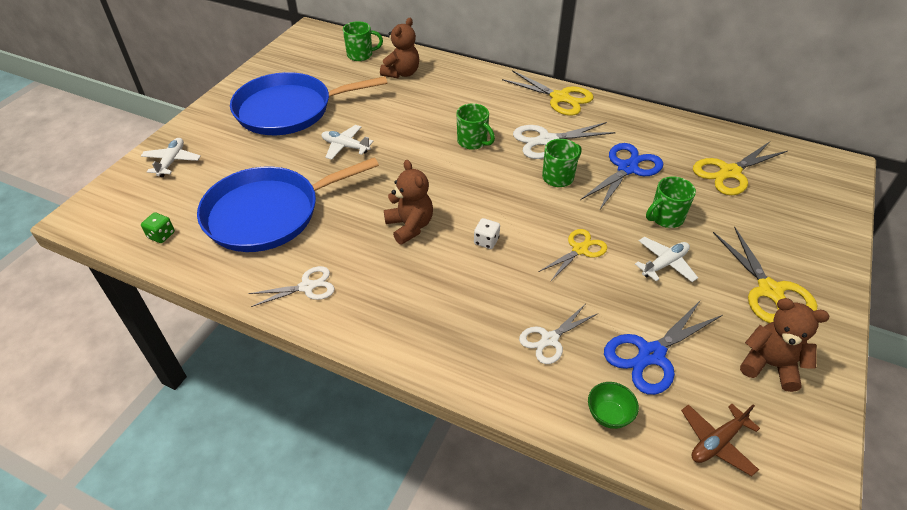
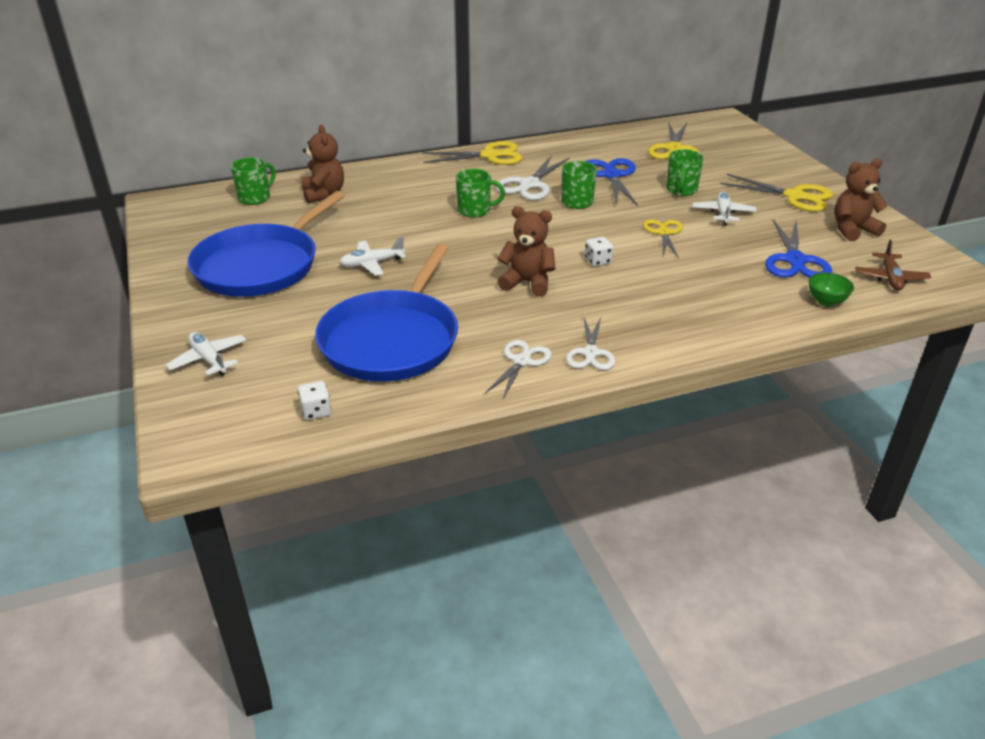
camera: 45 degrees left, 10 degrees down
green dice [141,212,175,243] -> white dice [298,381,331,420]
white scissors [519,305,597,364] -> white scissors moved to [566,317,615,370]

